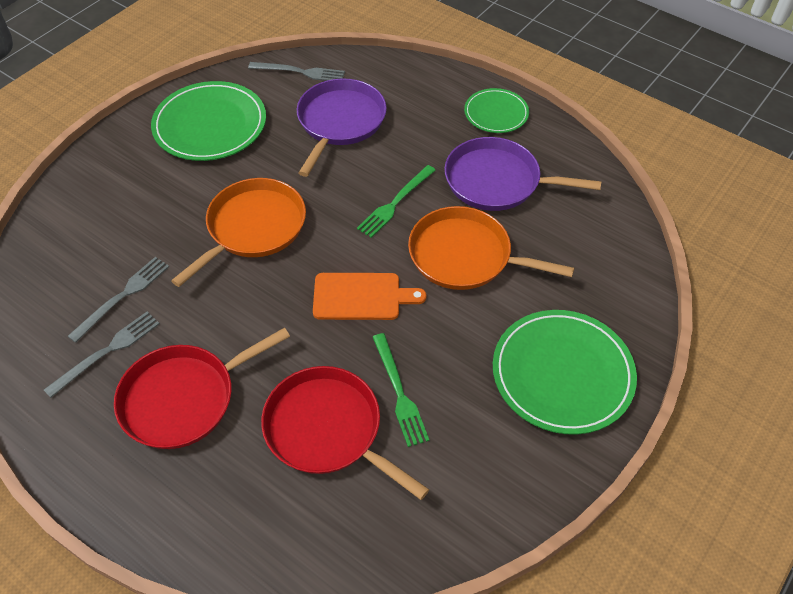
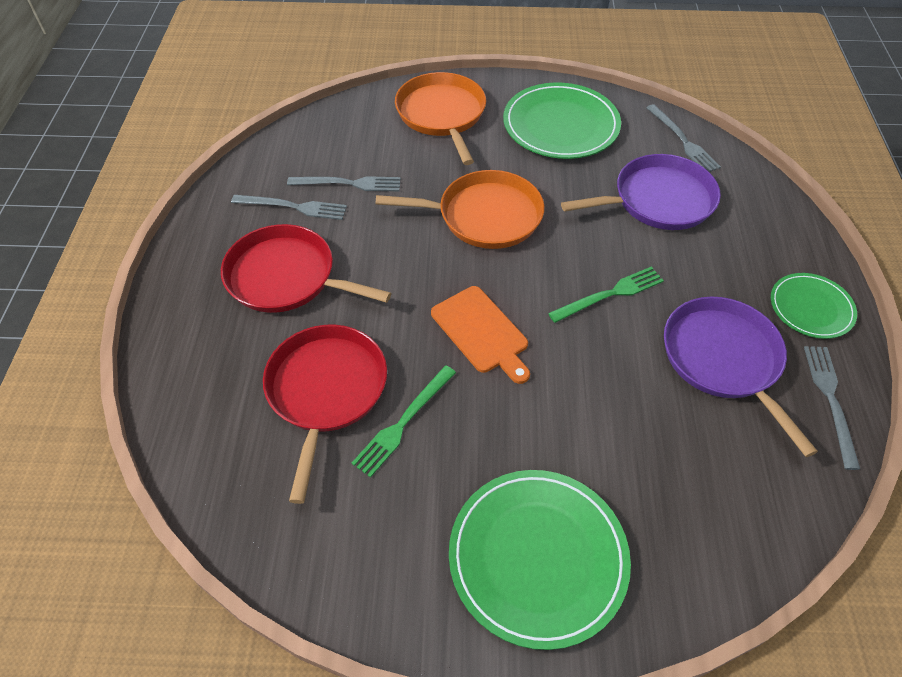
camera: 55 degrees right, 0 degrees up
green fork [357,165,436,238] -> green fork turned 150 degrees clockwise [548,267,664,323]
orange pan [408,206,574,290] -> orange pan moved to [395,72,486,165]
none -> grey fork [804,346,860,470]

